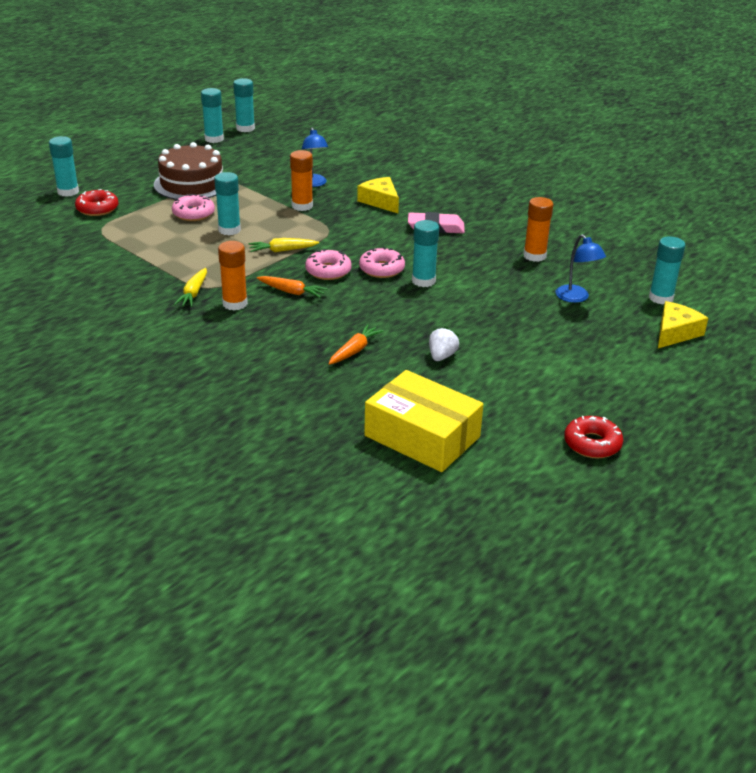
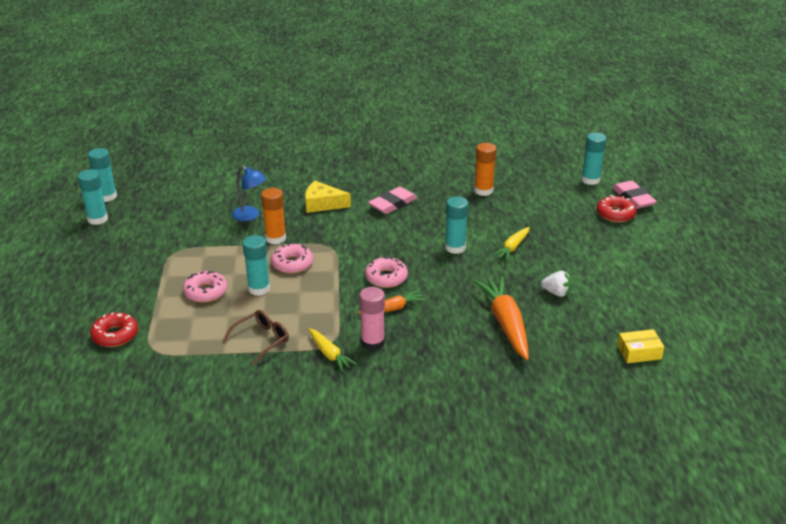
camera: 45 degrees left, 0 degrees up
turquoise glue stick [49,136,79,197] -> none
brown cake [154,142,223,200] -> none
orange glue stick [218,241,248,310] -> pink glue stick [359,287,385,351]
yellow carrot [248,238,319,252] -> yellow carrot moved to [493,227,529,261]
orange carrot [328,324,384,365] -> orange carrot [474,276,529,360], size x1.80
pink donut [359,247,405,278] -> pink donut moved to [271,243,313,274]
yellow box [364,370,484,472] -> yellow box [617,329,664,363], size x0.48
white strawberry [429,327,459,361] -> white strawberry turned 135 degrees clockwise [541,271,572,297]
blue lamp [555,234,606,303] -> none
red donut [564,416,623,458] -> red donut moved to [597,195,636,222]
yellow cheese [658,301,708,348] -> pink eraser [612,180,657,209]
none -> brown glasses [222,310,289,365]

